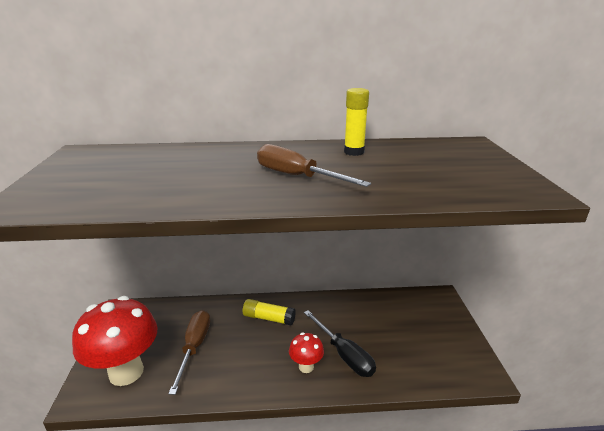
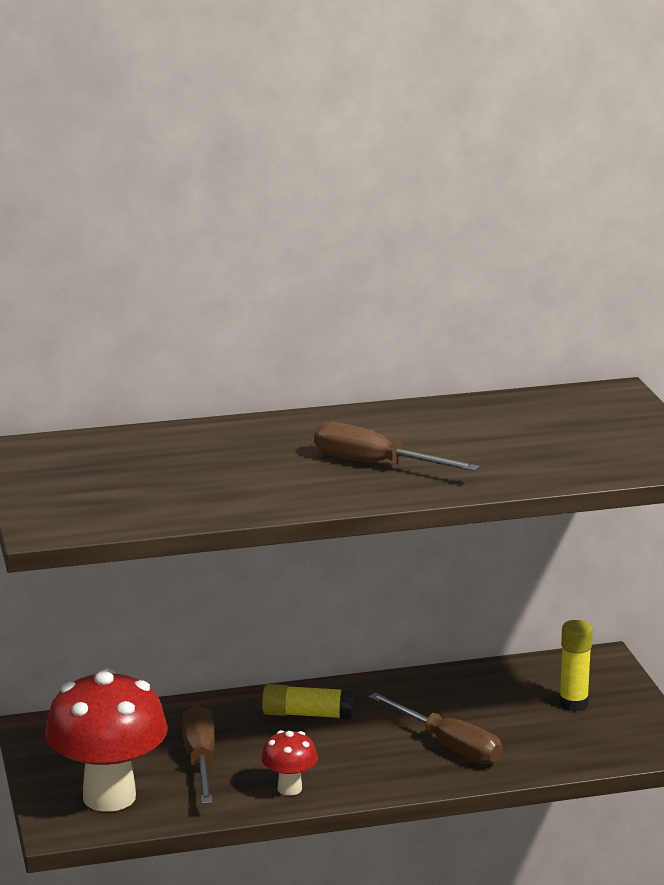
camera: 10 degrees left, 5 degrees down
red mushroom [289,333,324,373] -> red mushroom moved to [261,730,318,796]
black screwdriver [304,310,376,377] -> brown screwdriver [369,692,502,764]
yellow glue stick [344,88,369,156] -> yellow glue stick moved to [559,620,593,711]

